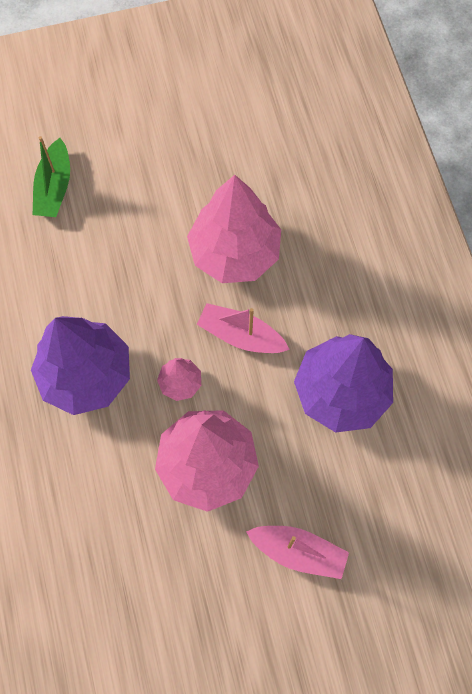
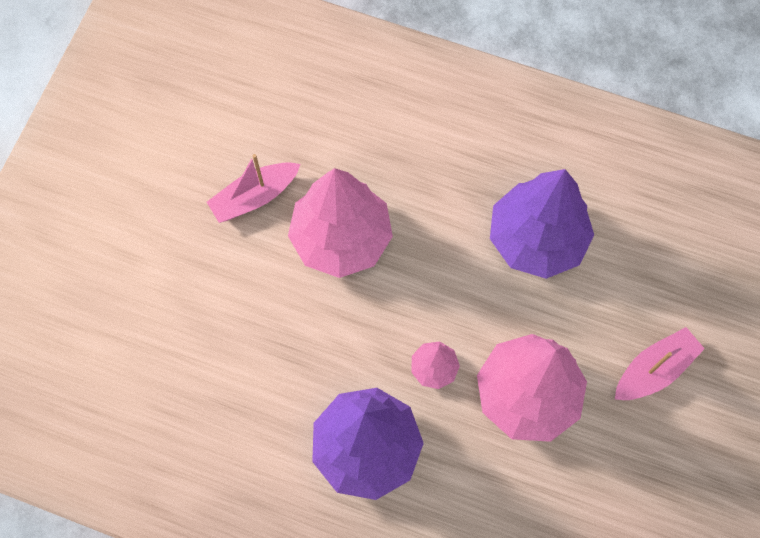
camera: 55 degrees left, 0 degrees up
green boat [33,136,70,217] -> none
pink boat [197,303,290,353] -> pink boat moved to [207,154,300,223]

